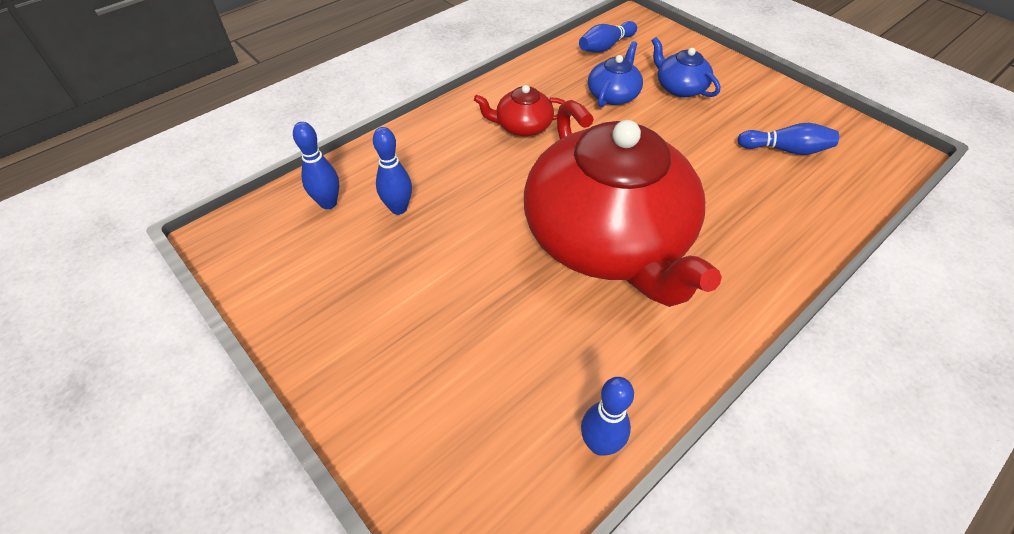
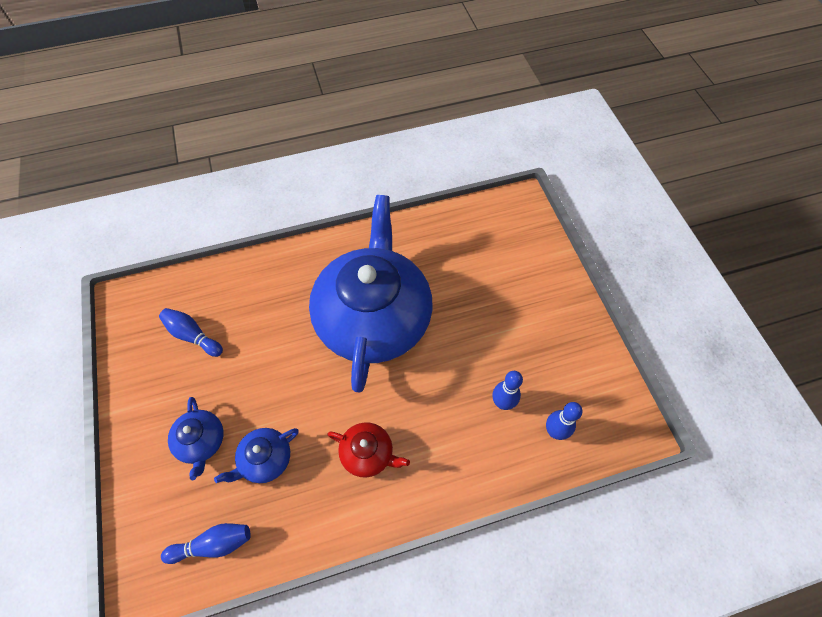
camera: 155 degrees left, 10 degrees up
red teapot [524,100,722,307] -> blue teapot [309,195,433,392]
blue bowling pin [581,377,634,455] -> none

